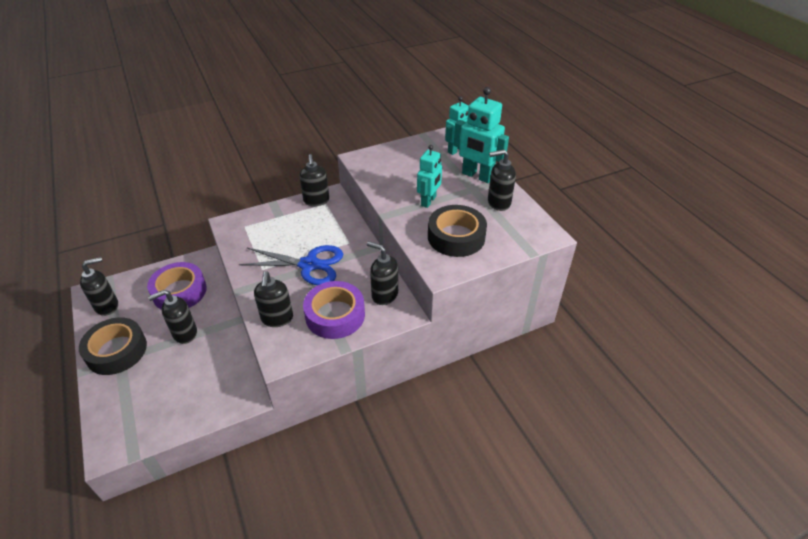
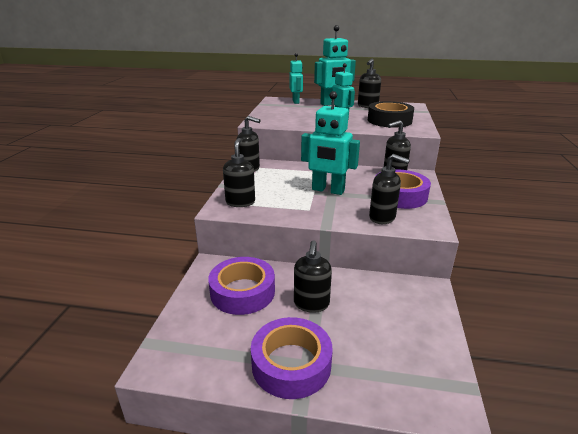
camera: 55 degrees left, 15 degrees down
black tape [79,317,147,375] -> purple tape [251,317,333,399]
black soap dispenser [80,257,118,316] -> black soap dispenser moved to [223,138,255,207]
blue scissors [239,245,343,285] -> turquoise robot [301,91,360,195]

